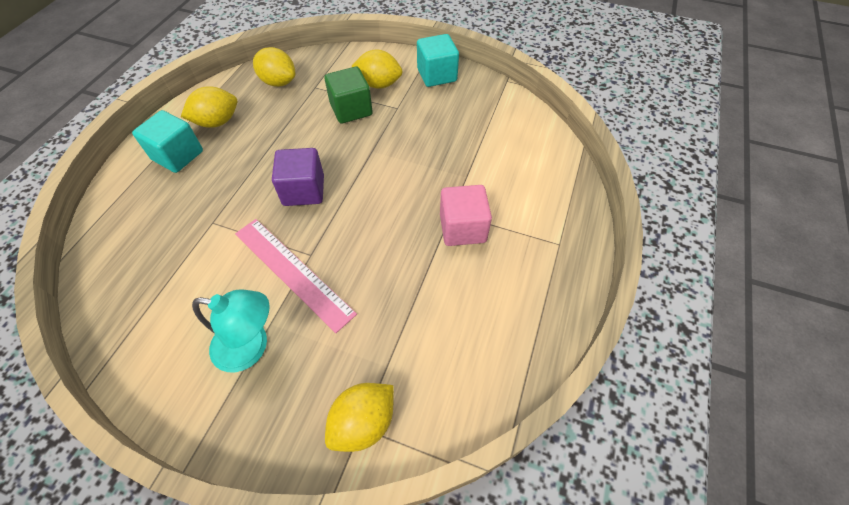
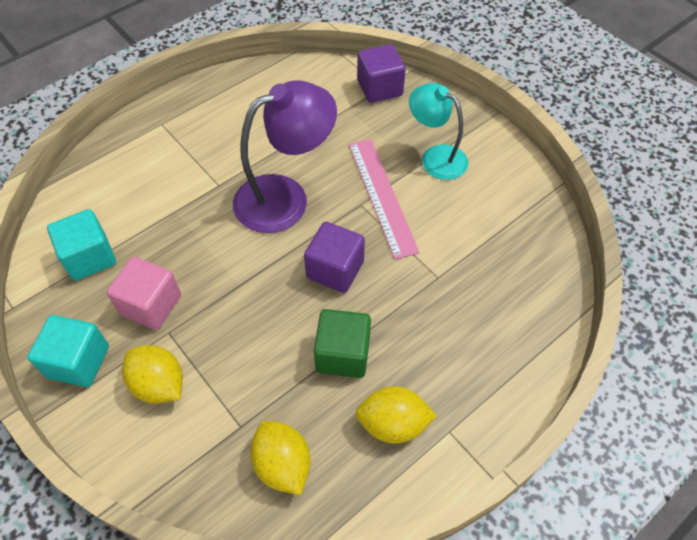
camera: 150 degrees left, 0 degrees up
turquoise cube [132,110,203,173] -> turquoise cube moved to [47,209,116,281]
green cube [324,67,373,123] -> green cube moved to [314,309,371,378]
yellow lemon [325,383,394,452] -> purple cube [357,44,406,103]
pink cube [440,185,492,246] -> pink cube moved to [107,257,181,330]
none -> purple lamp [233,80,337,233]

